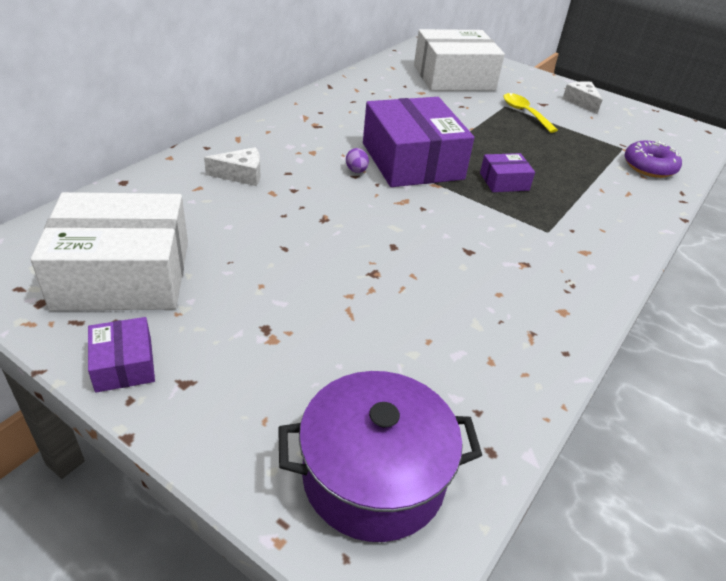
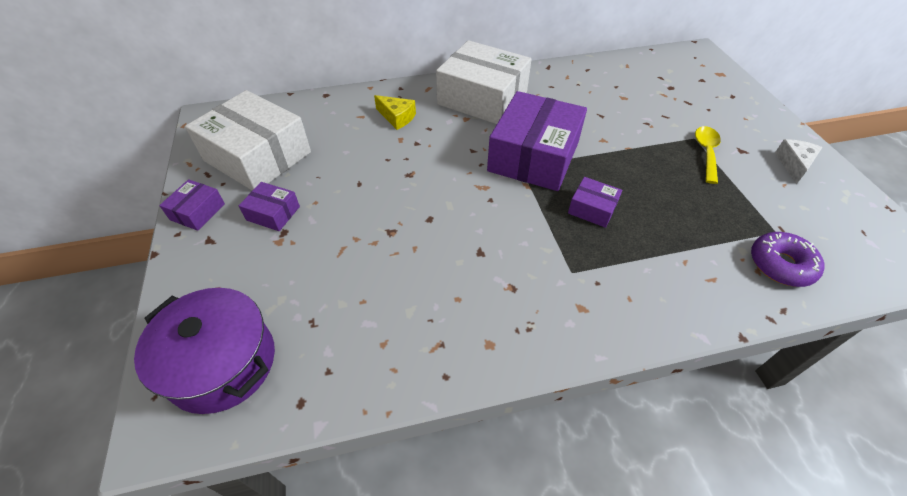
camera: 45 degrees right, 10 degrees up
white cheese [204,147,260,186] -> yellow cheese [374,95,416,130]
purple egg [346,148,369,173] -> none
white box [414,29,505,91] -> white box moved to [436,40,532,124]
none -> purple box [239,182,300,231]

